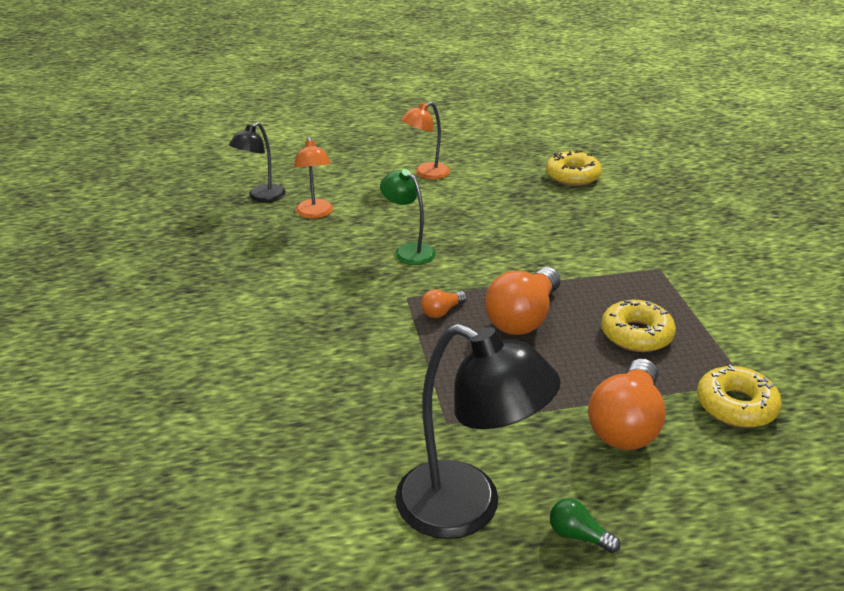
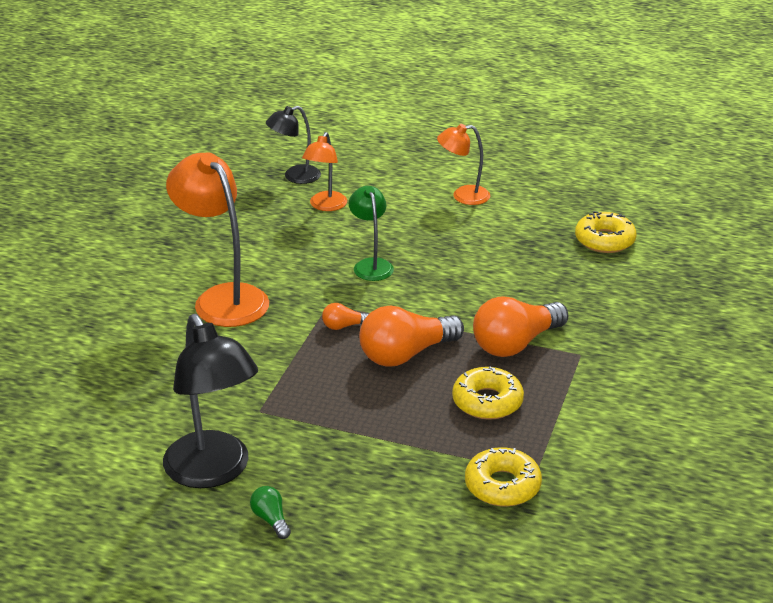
camera: 30 degrees right, 0 degrees up
orange light bulb [588,358,666,450] -> orange light bulb moved to [473,296,568,357]
none -> orange lamp [166,152,269,327]

